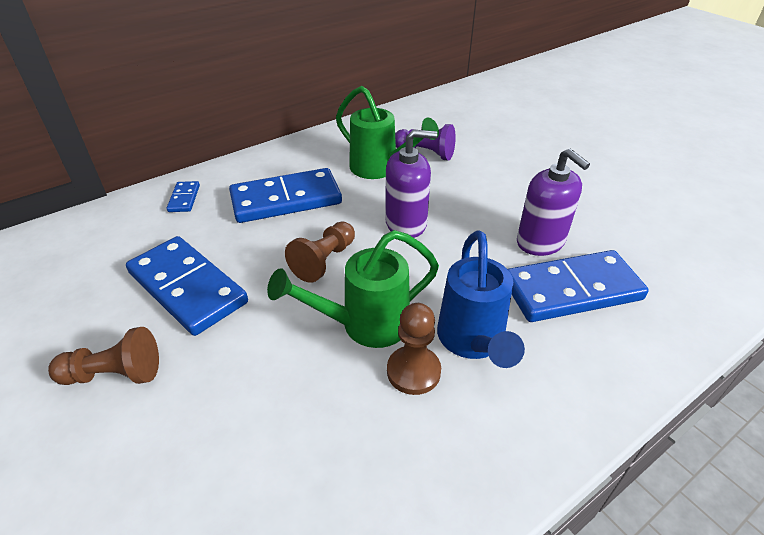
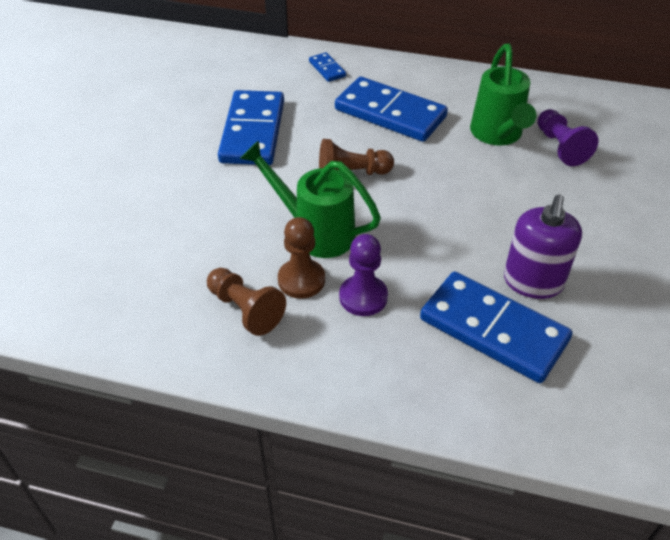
camera: 50 degrees right, 5 degrees up
brown pawn [48,327,159,385] -> brown pawn moved to [207,268,286,336]
blue domino [167,181,200,212] -> blue domino turned 75 degrees counterclockwise [309,52,346,82]
purple soap dispenser [385,130,437,238] -> none
blue watering can [437,231,525,368] -> purple pawn [339,234,388,316]

